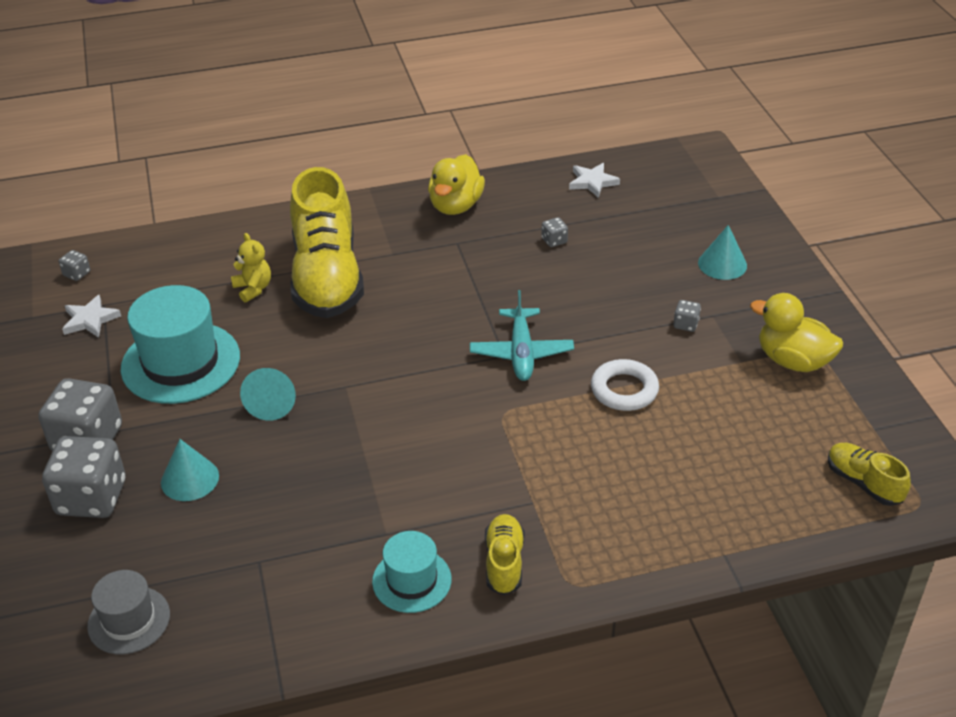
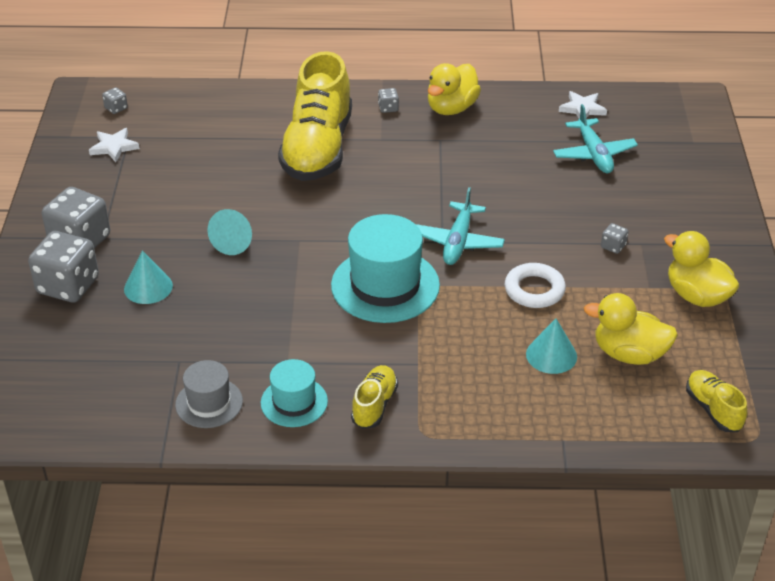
camera: 15 degrees right, 0 degrees up
grey hat [87,570,170,654] -> grey hat moved to [175,360,243,428]
turquoise hat [121,285,240,404] -> turquoise hat moved to [331,214,440,323]
yellow teddy bear [231,233,271,302] -> none
grey dice [541,217,568,247] -> grey dice moved to [378,88,399,113]
turquoise cone [698,225,747,280] -> turquoise cone moved to [526,318,577,374]
none -> turquoise plane [553,104,638,173]
none -> yellow duck [584,293,678,365]

